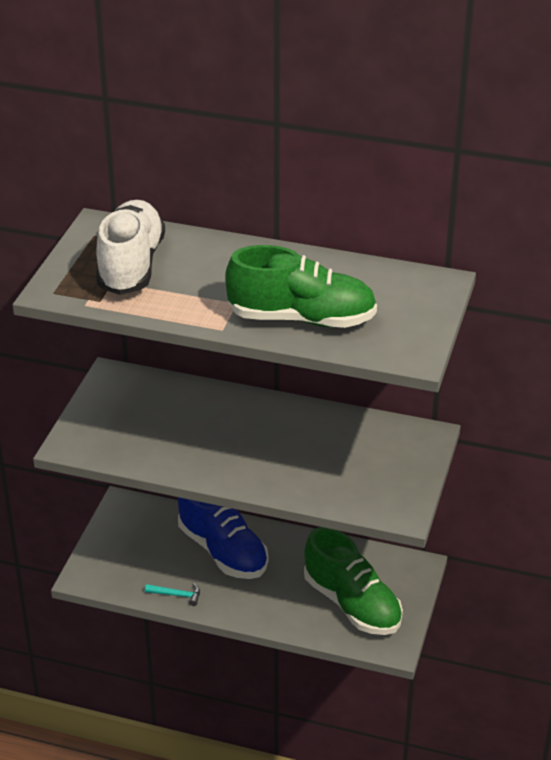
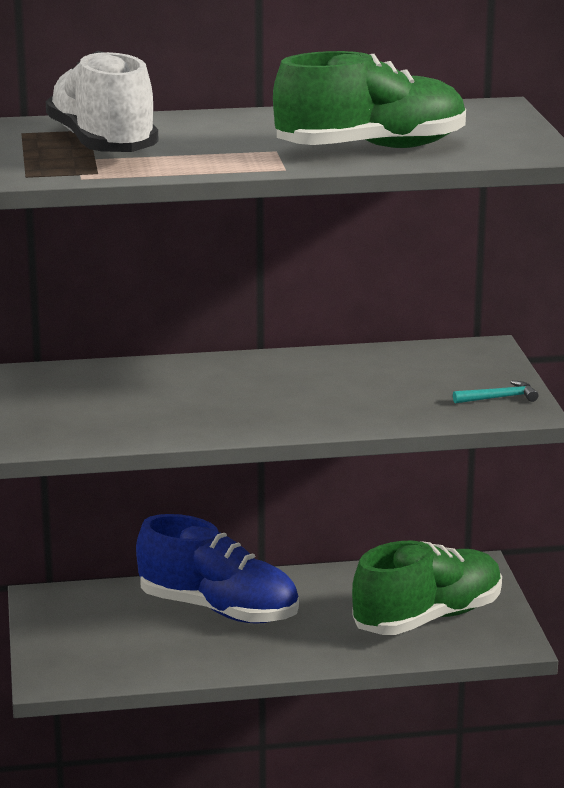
camera: 25 degrees left, 15 degrees down
turquoise hammer [145,583,200,606] -> turquoise hammer moved to [453,381,539,403]
green shoe [304,527,403,635] -> green shoe turned 60 degrees counterclockwise [352,541,502,635]

